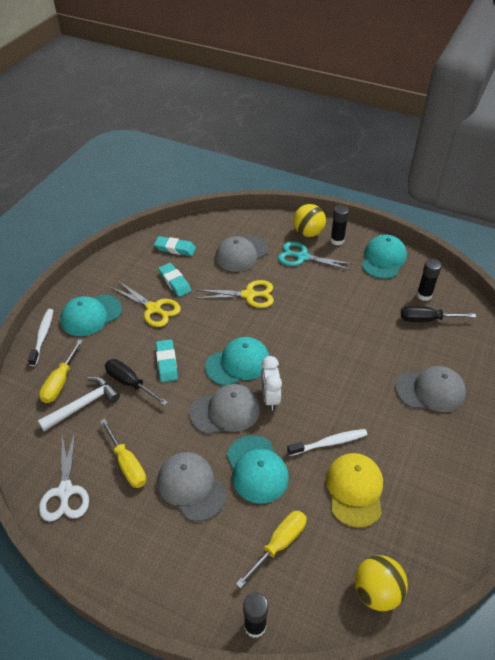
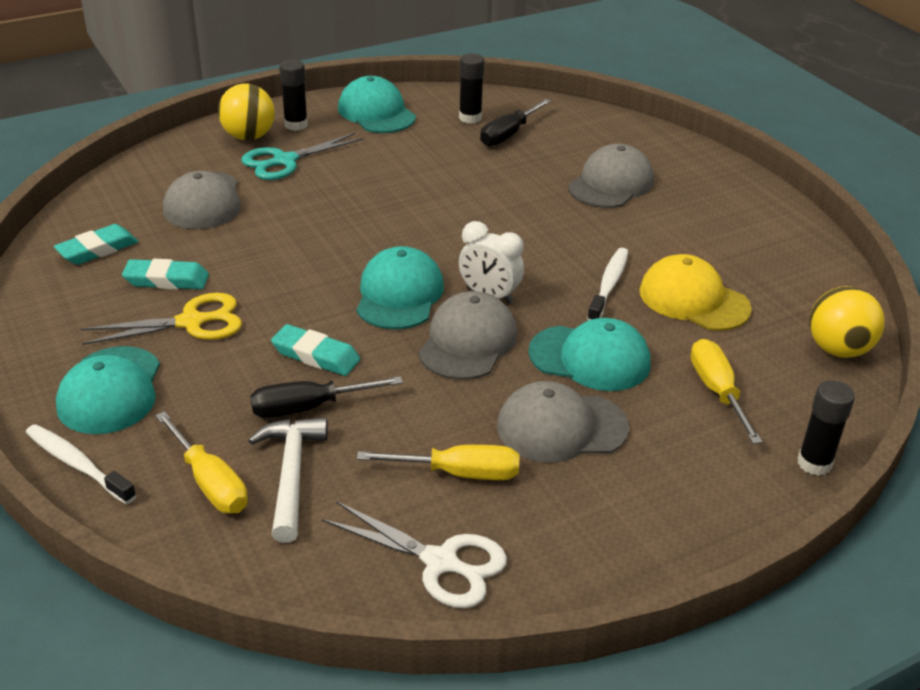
camera: 55 degrees left, 10 degrees down
yellow scissors [195,280,274,308] -> none

